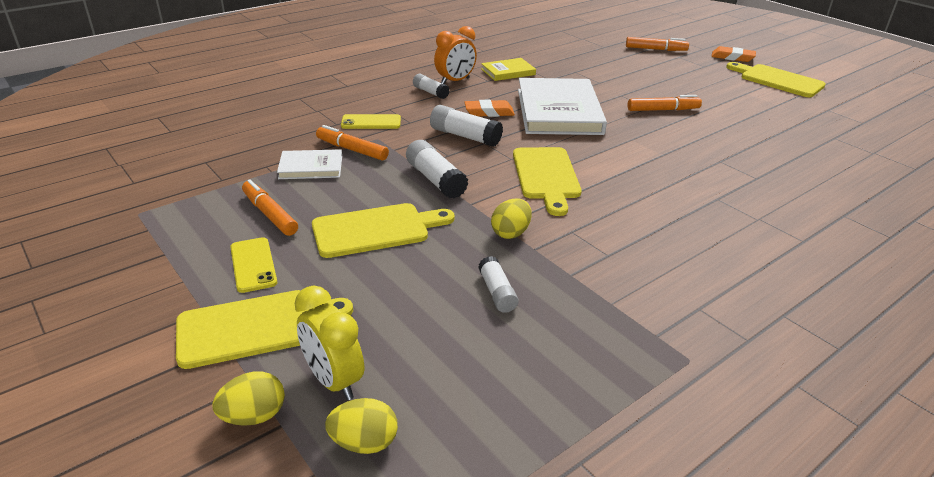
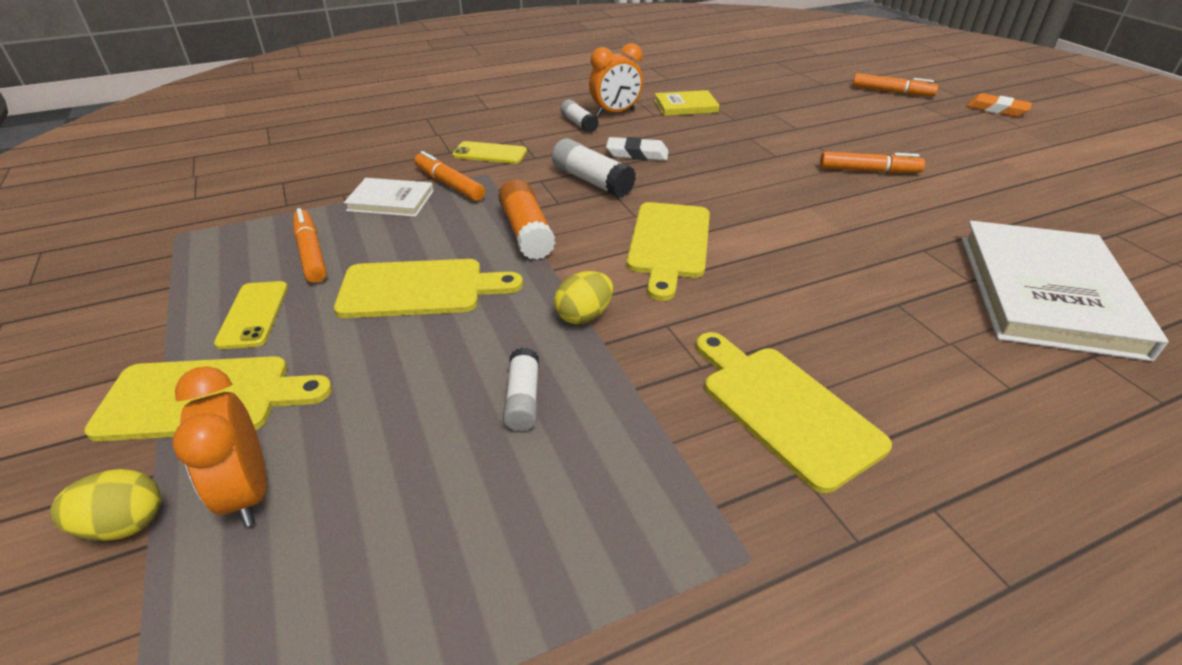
camera: 15 degrees right, 5 degrees up
yellow clock [294,286,364,400] -> orange clock [173,366,267,527]
yellow egg [325,398,398,454] -> none
white glue stick [406,140,468,199] -> orange glue stick [498,179,556,260]
orange eraser [465,100,515,117] -> white eraser [606,137,668,161]
white book [518,78,607,135] -> white book moved to [962,221,1169,361]
yellow cutting board [726,62,826,97] -> yellow cutting board moved to [696,332,892,493]

